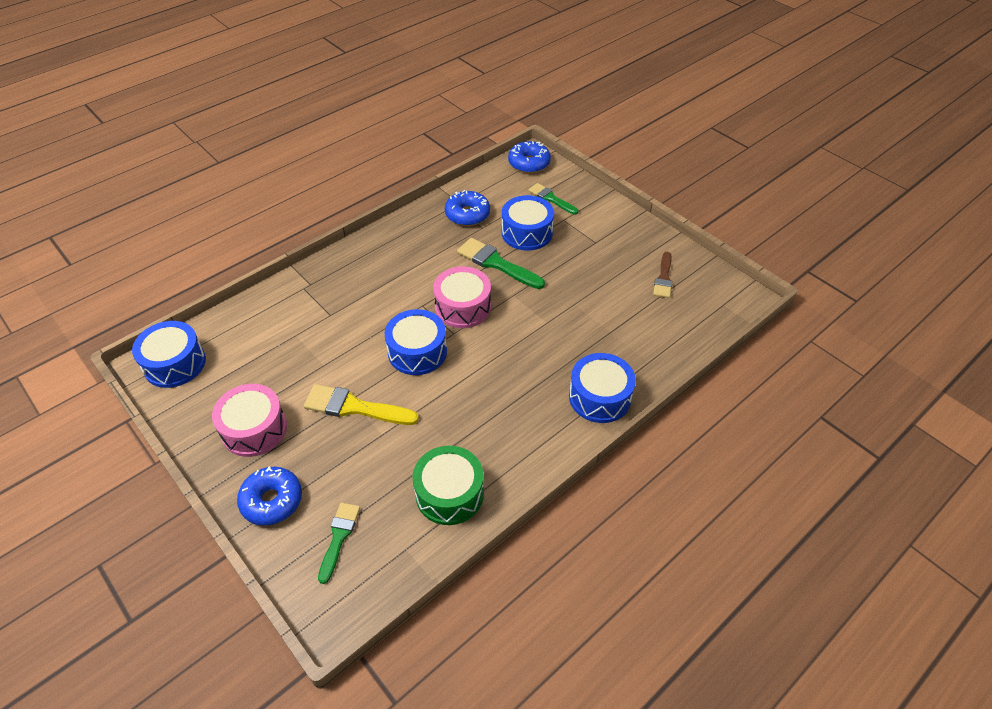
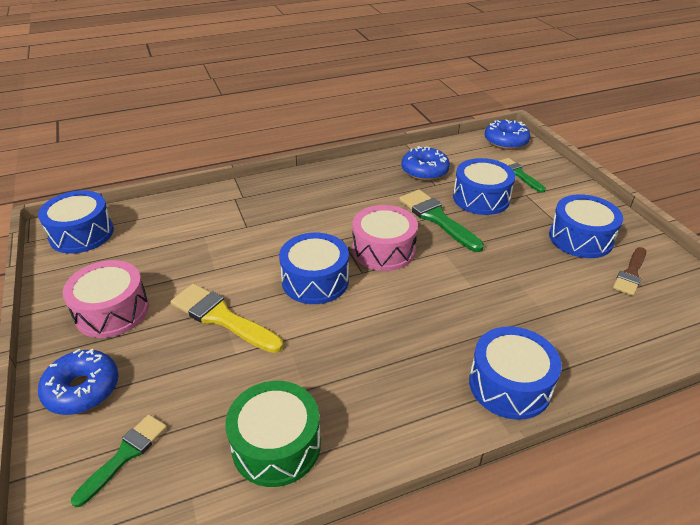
camera: 20 degrees right, 10 degrees down
none -> blue drum [549,194,623,258]

